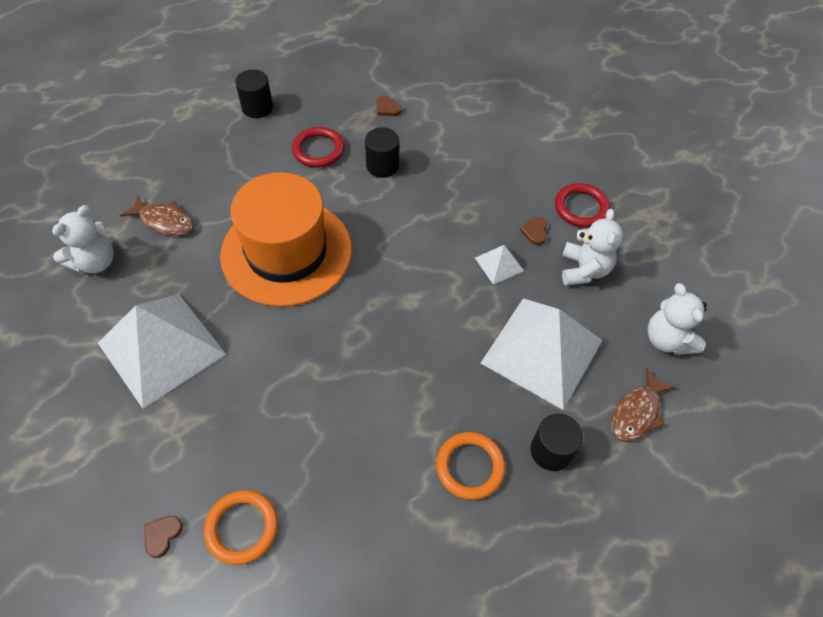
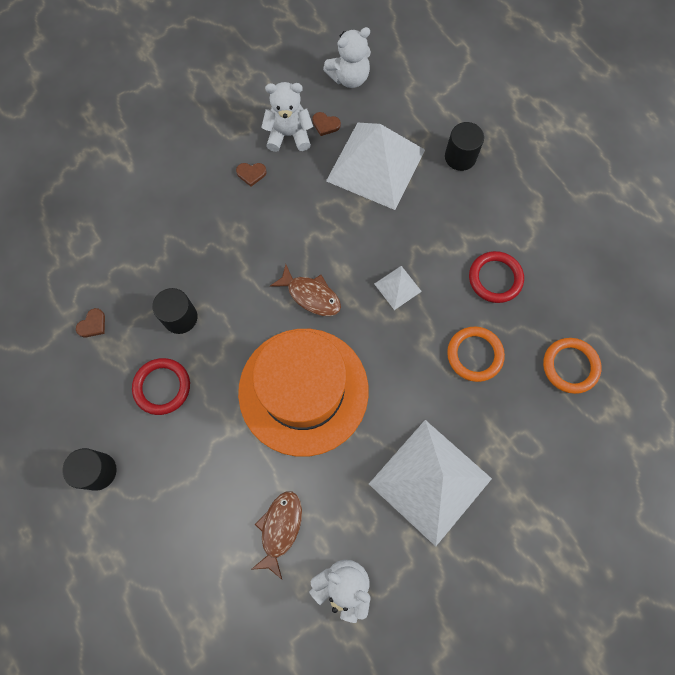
camera: 95 degrees left, 15 degrees up
brown heart [145,516,183,558] -> brown heart moved to [312,112,341,136]
orange ring [436,432,505,500] -> orange ring moved to [447,327,505,382]
white pyramid [475,245,524,284] -> white pyramid moved to [374,266,422,310]
red ring [555,183,610,228] -> red ring moved to [469,251,524,303]
brown fish [611,368,676,441] -> brown fish moved to [270,264,341,316]

